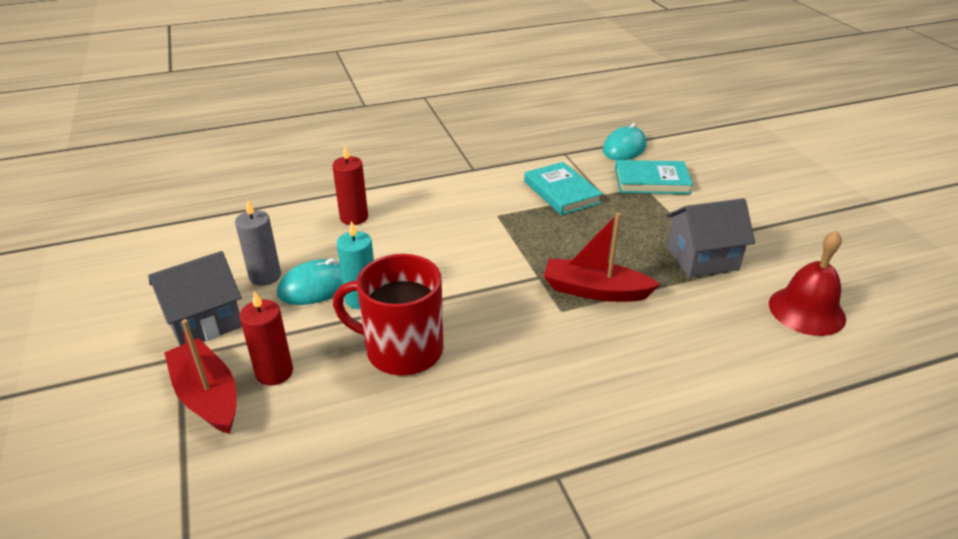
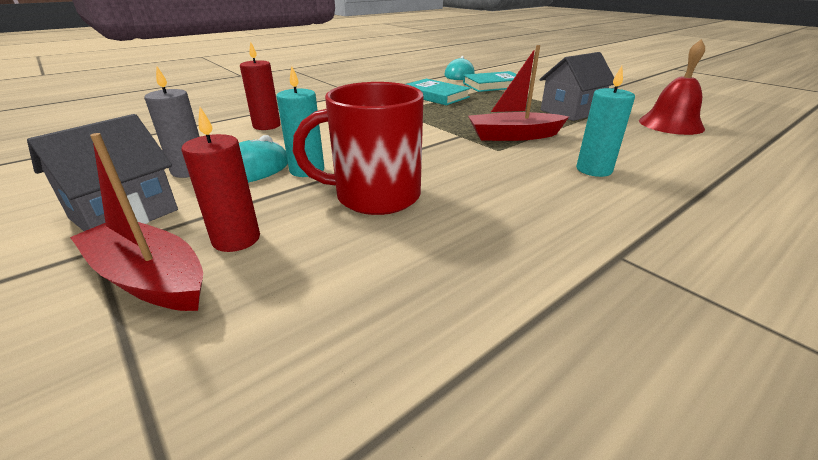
camera: 20 degrees left, 5 degrees down
none -> turquoise candle [576,66,635,177]

